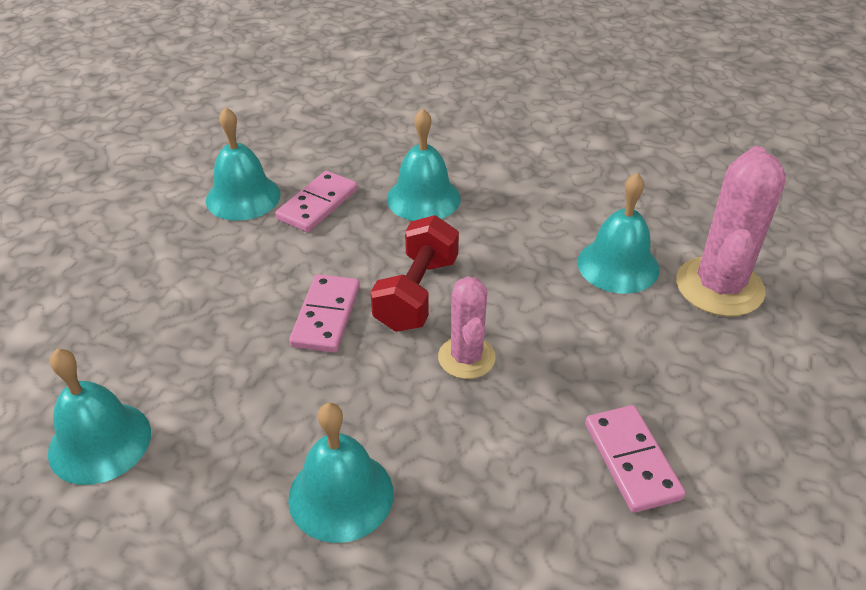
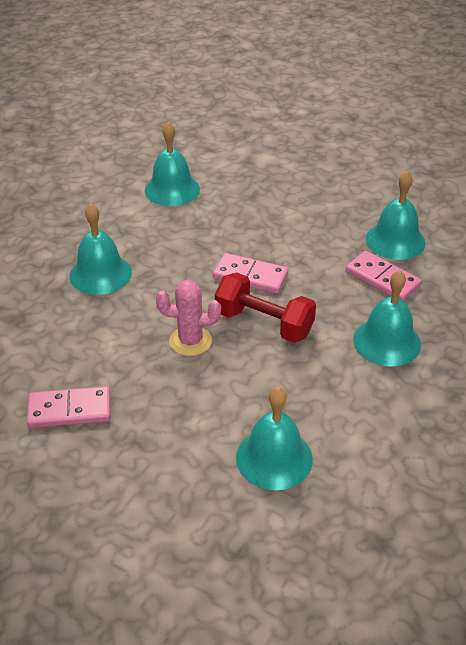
camera: 100 degrees right, 0 degrees up
pink cactus [676,146,786,317] -> none

